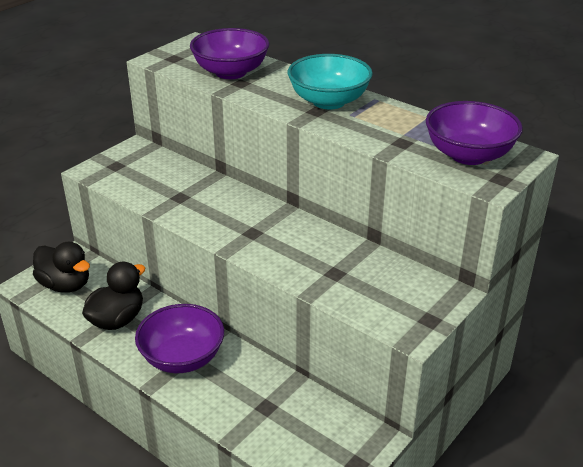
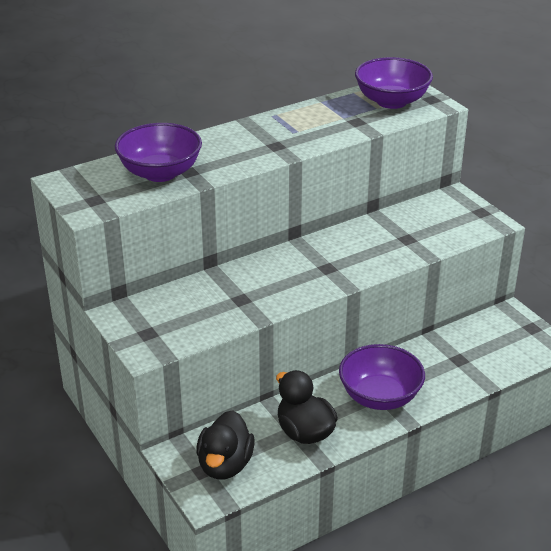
camera: 70 degrees left, 0 degrees up
black duck [33,242,90,293] -> black duck turned 135 degrees clockwise [196,410,255,479]
turquoise bowl [288,54,373,109] -> none

